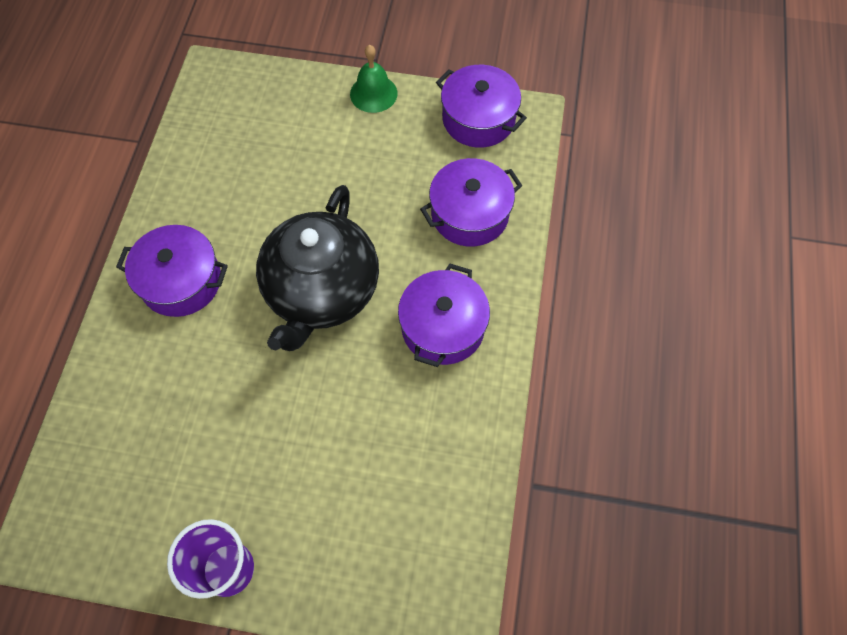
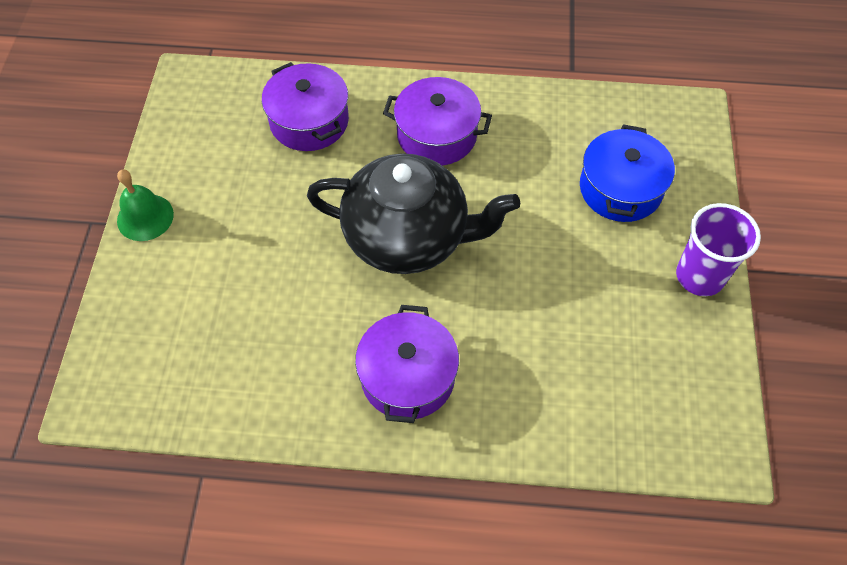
camera: 95 degrees left, 5 degrees down
purple pot [436,65,527,148] -> none
none -> blue pot [580,124,675,222]

